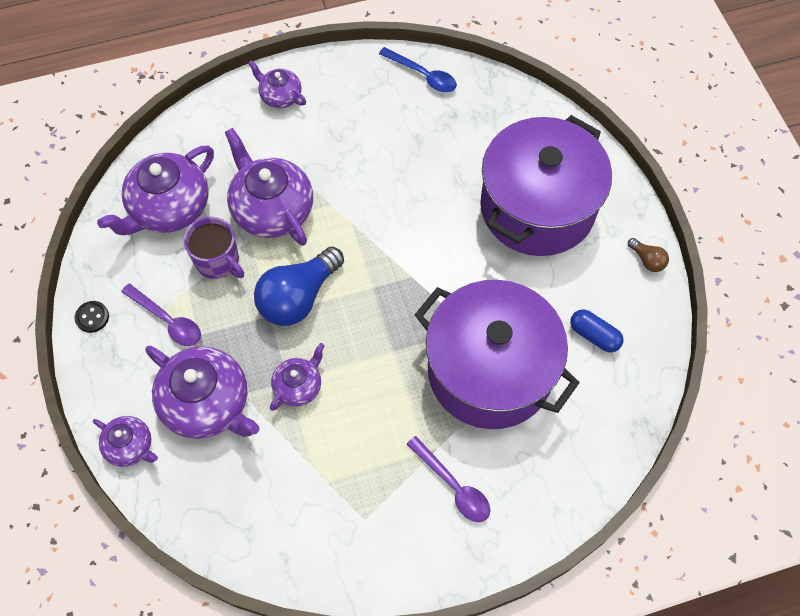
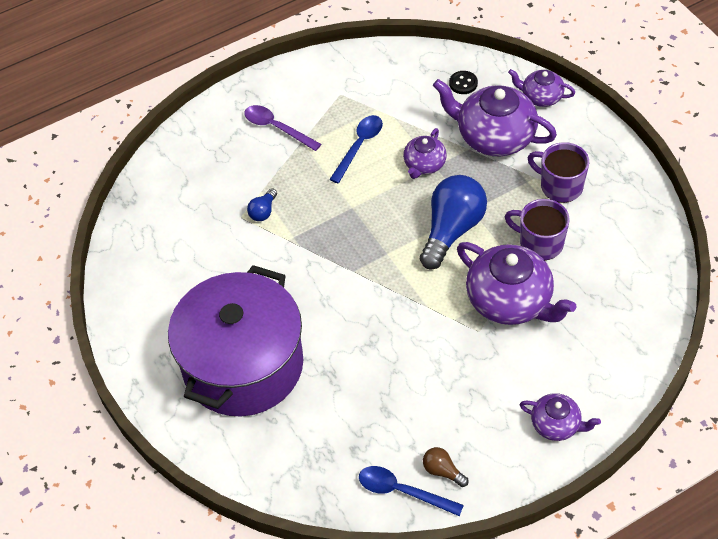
camera: 170 degrees right, 10 degrees down
black button [75,301,109,333] -> black button moved to [449,71,478,94]
purple teapot [97,146,214,235] -> none
purple spoon [121,283,201,346] -> purple mug [528,142,589,203]
purple pot [415,280,580,429] -> blue light bulb [247,188,277,221]
blue capsule [570,309,624,352] -> none
brown light bulb [628,238,669,272] -> brown light bulb moved to [423,447,468,487]
none -> blue spoon [329,115,383,183]

